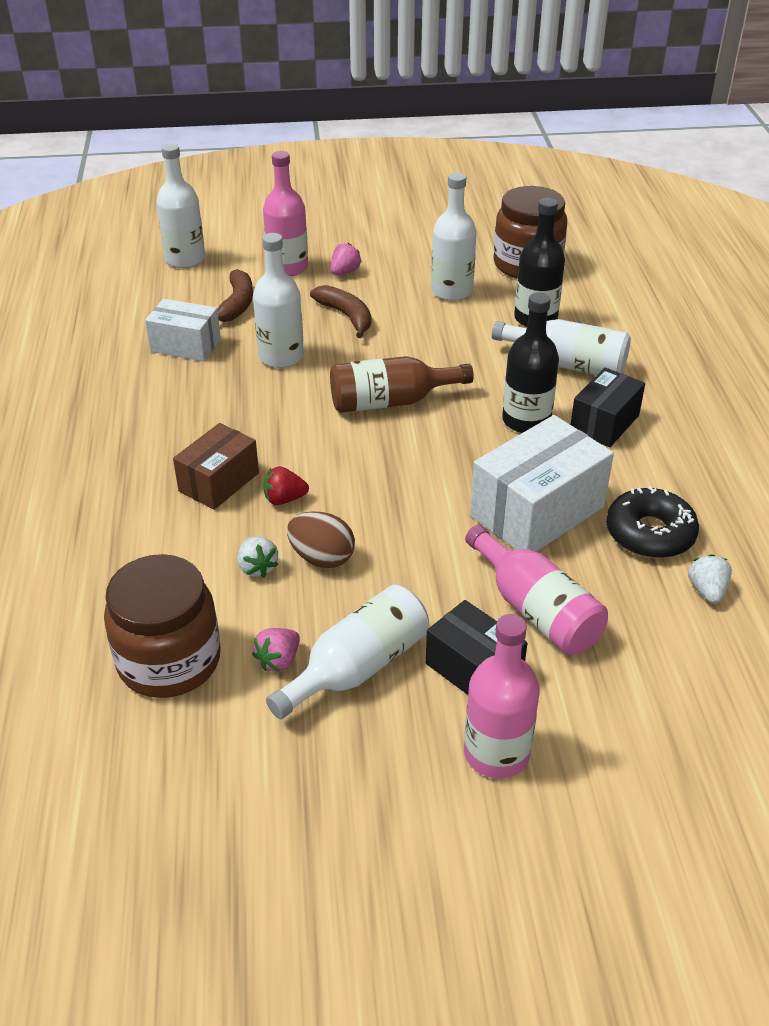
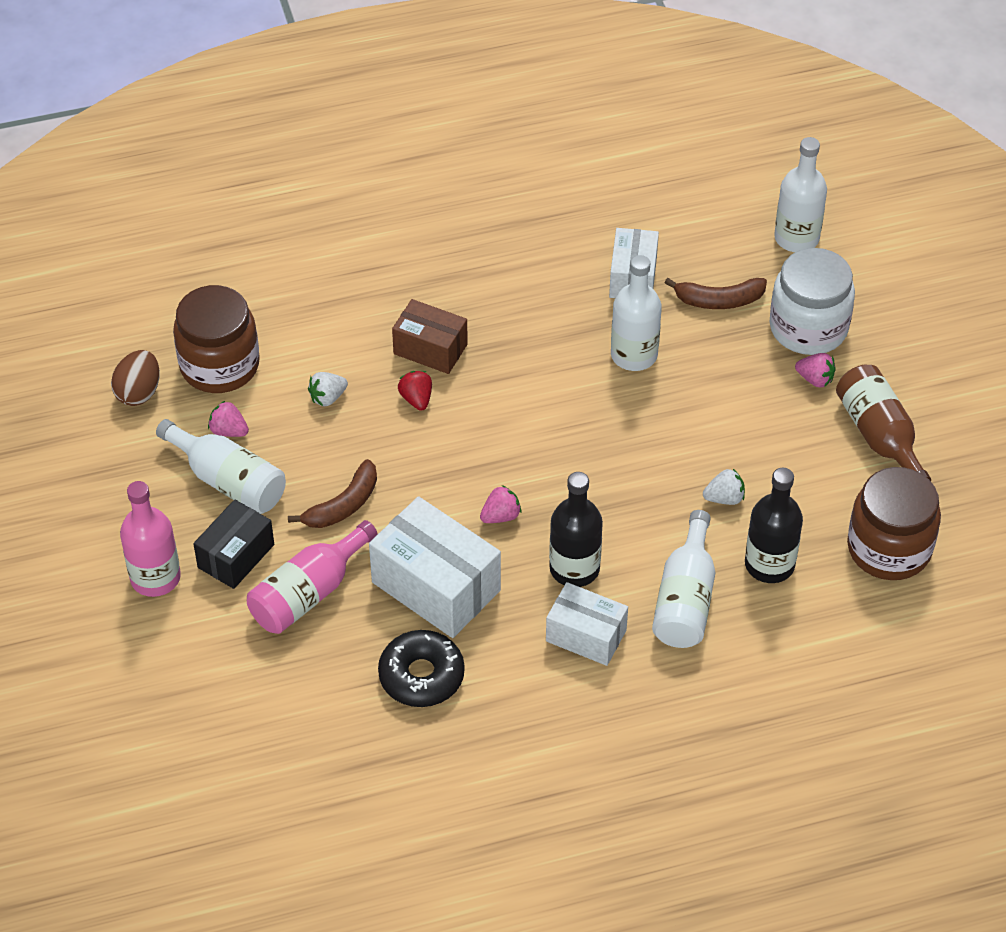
camera: 80 degrees right, 10 degrees up
pink bottle [263,151,308,276] -> white jar [770,248,855,355]
brown egg [287,512,355,568] -> brown egg moved to [111,350,160,406]
brown banana [310,285,371,338] -> brown banana moved to [288,459,377,528]
brown bottle [330,356,474,413] -> brown bottle moved to [836,365,931,481]
white bottle [431,172,476,301] -> none
black box [570,368,645,448] -> white box [546,582,628,666]
white strawberry [688,554,732,604] -> white strawberry moved to [703,469,745,505]
none -> pink strawberry [480,485,521,523]

